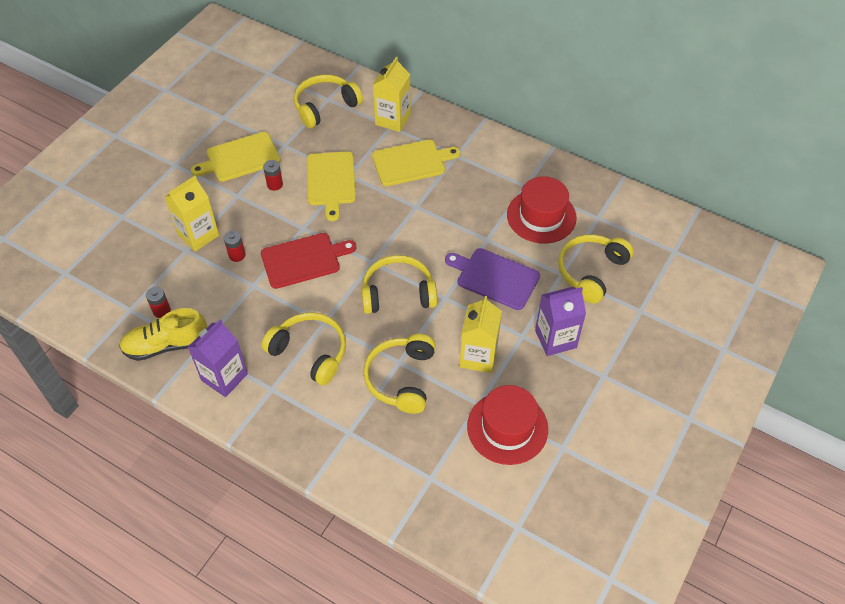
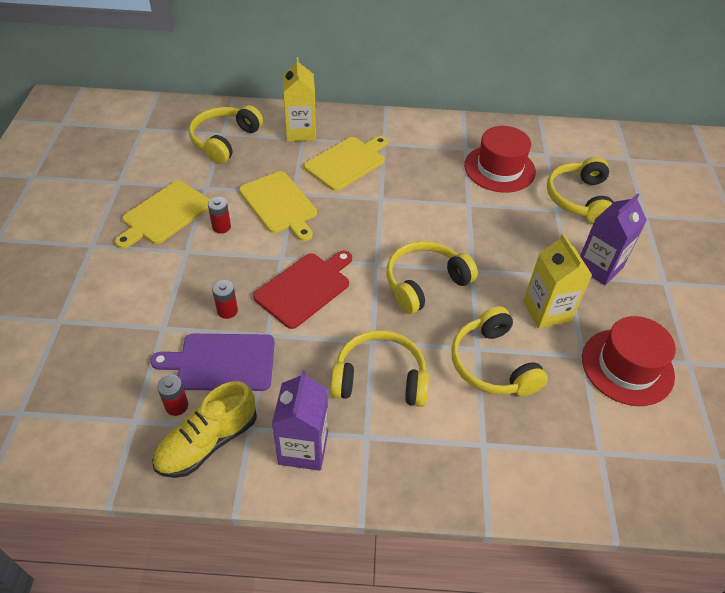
camera: 30 degrees left, 5 degrees down
yellow carton [165,176,219,252] -> none
purple cutting board [445,248,540,310] -> purple cutting board moved to [150,334,275,391]

